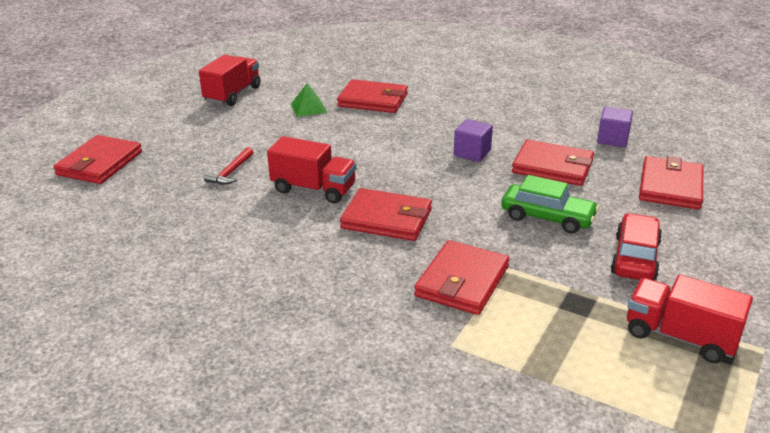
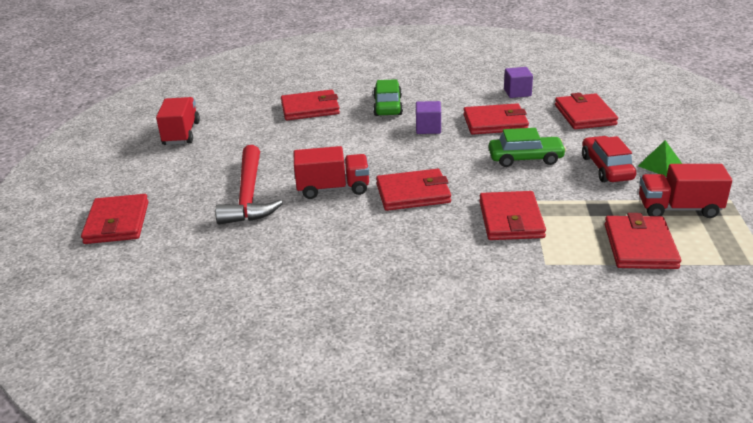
camera: 25 degrees left, 0 degrees up
red hammer [204,147,254,184] -> red hammer [215,145,283,225], size x2.10
green pyramid [291,83,327,117] -> green pyramid moved to [638,140,682,177]
none -> green car [373,79,403,116]
none -> red wallet [605,213,681,269]

